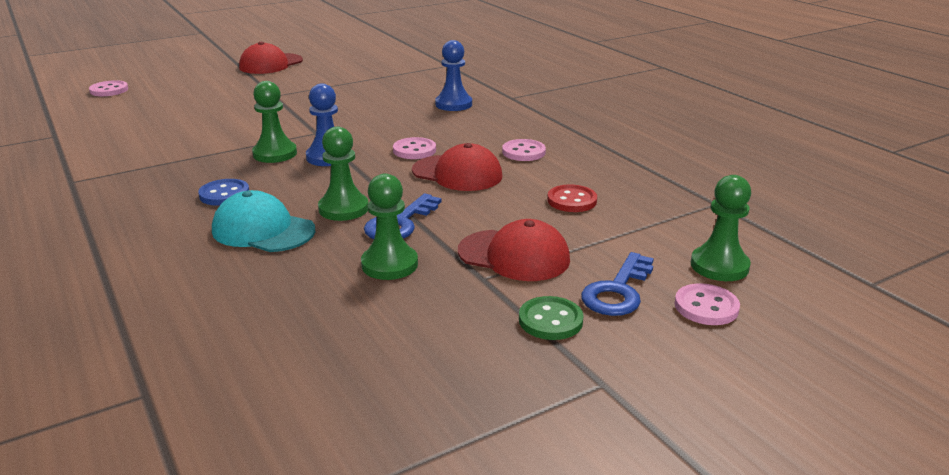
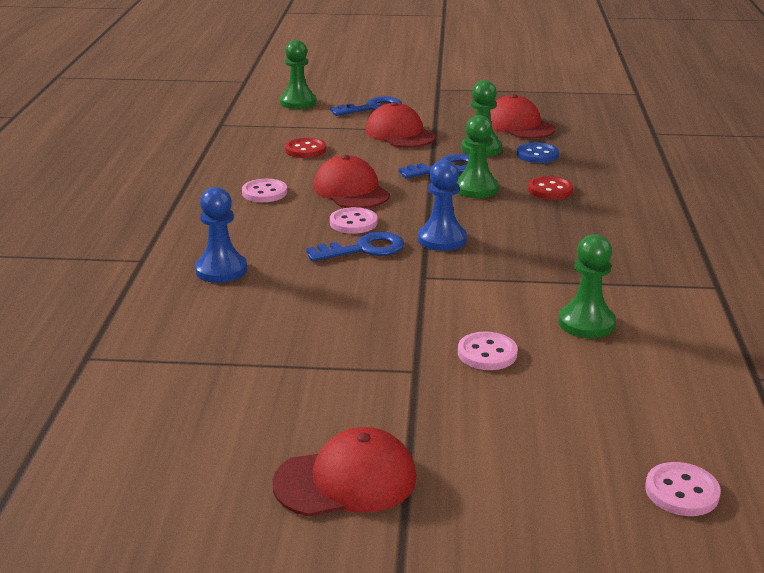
camera: 145 degrees left, 0 degrees up
blue button [198,179,249,206] -> blue button moved to [517,142,559,163]
turquoise cap [212,190,315,252] -> red button [528,176,573,200]
green pawn [252,81,297,163] -> green pawn moved to [558,234,616,338]
green button [519,296,584,340] -> none
pink button [675,283,740,325] -> pink button moved to [458,332,518,370]
none -> blue key [306,231,404,261]
none -> red cap [490,94,556,139]

